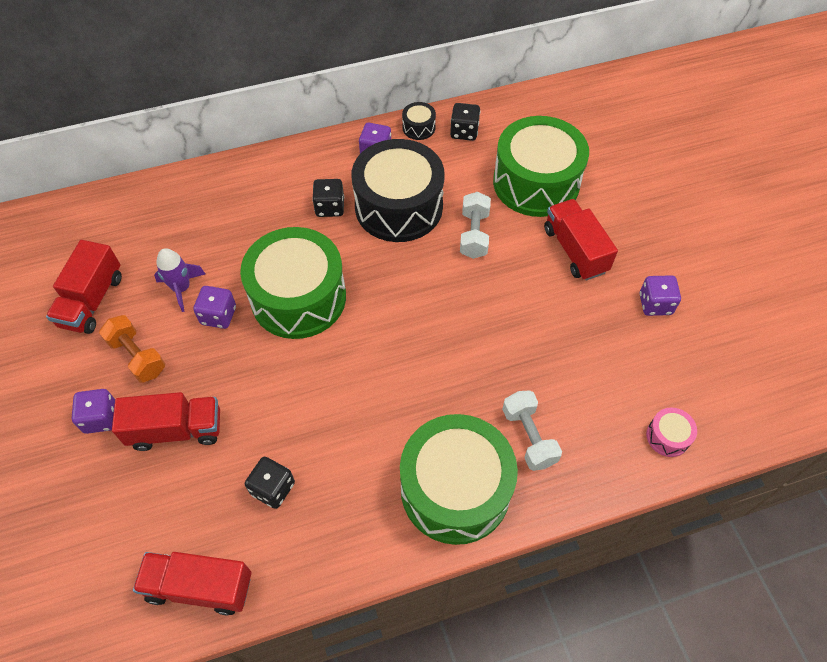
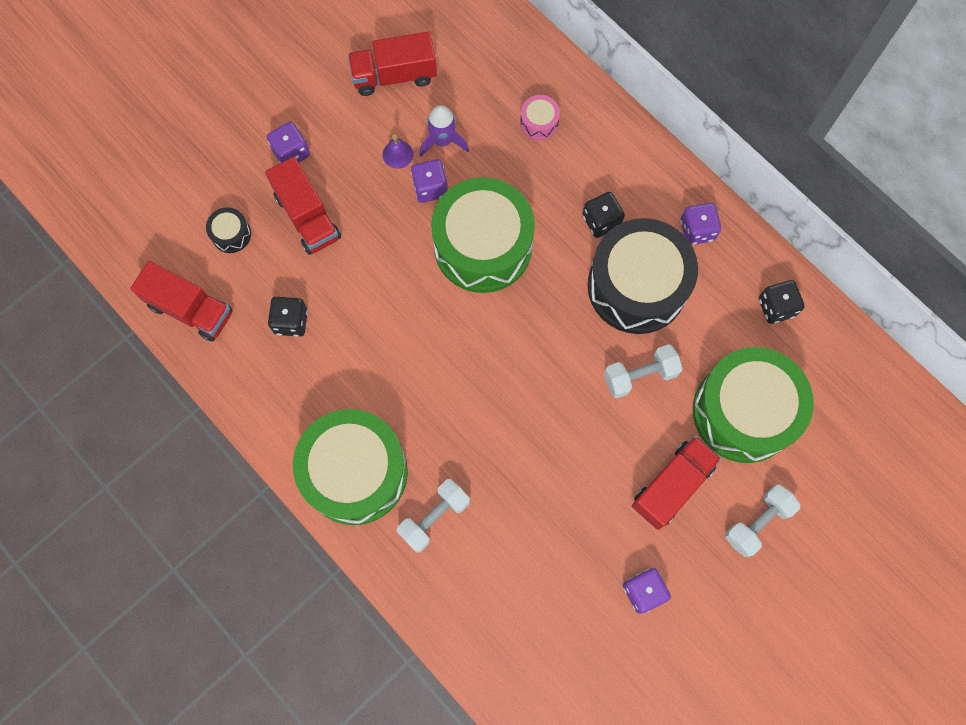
camera: 65 degrees right, 15 degrees up
orange dumbbell [99,315,165,383] -> none
red truck [133,552,252,616] -> red truck turned 135 degrees clockwise [130,261,233,341]
black drum [402,102,436,140] -> black drum moved to [206,207,251,253]
pink drum [646,407,697,457] -> pink drum moved to [520,95,560,140]
none -> purple bell [382,133,413,169]
none -> white dumbbell [725,484,800,557]

